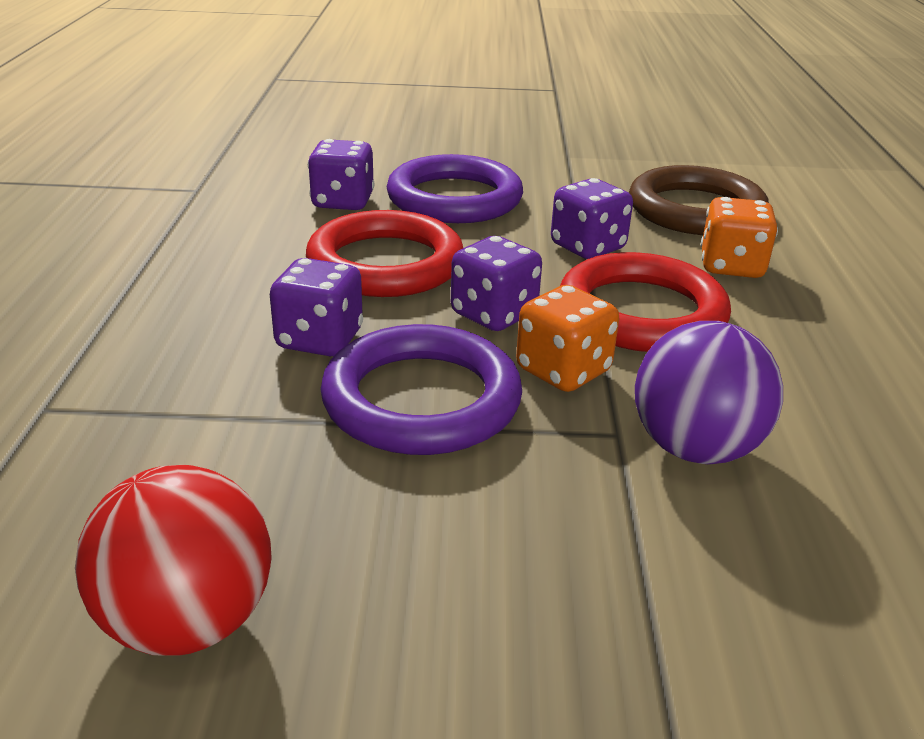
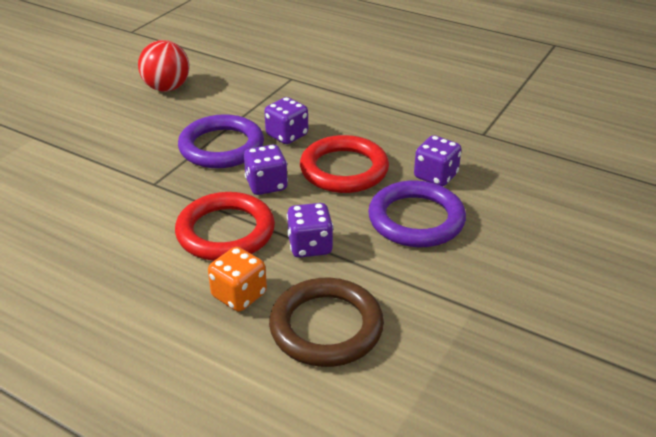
camera: 120 degrees right, 5 degrees up
orange dice [516,285,619,392] -> none
purple ball [635,321,783,464] -> none

